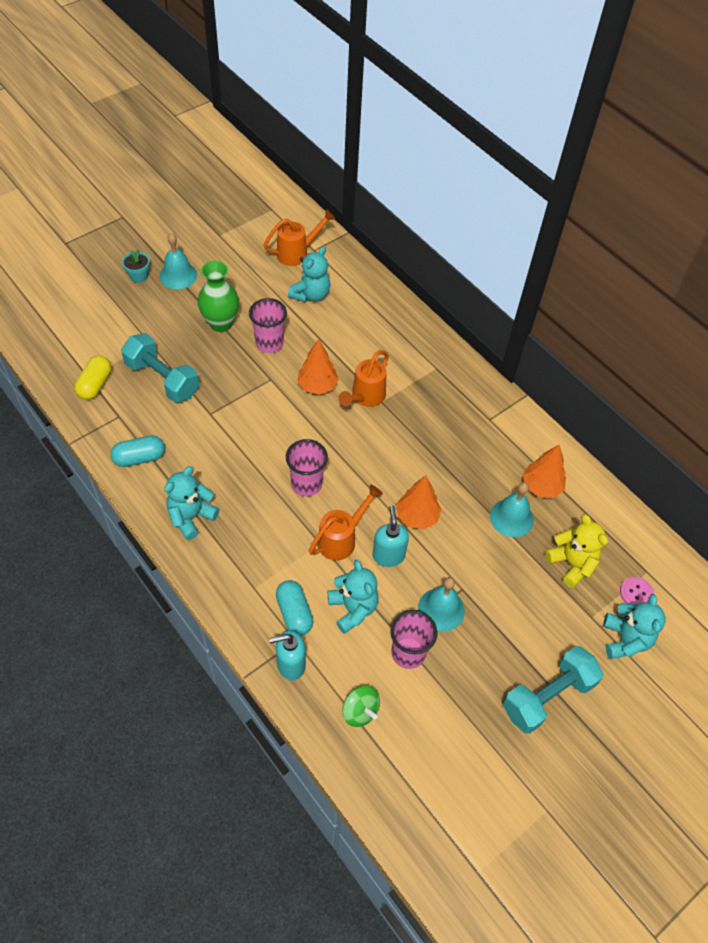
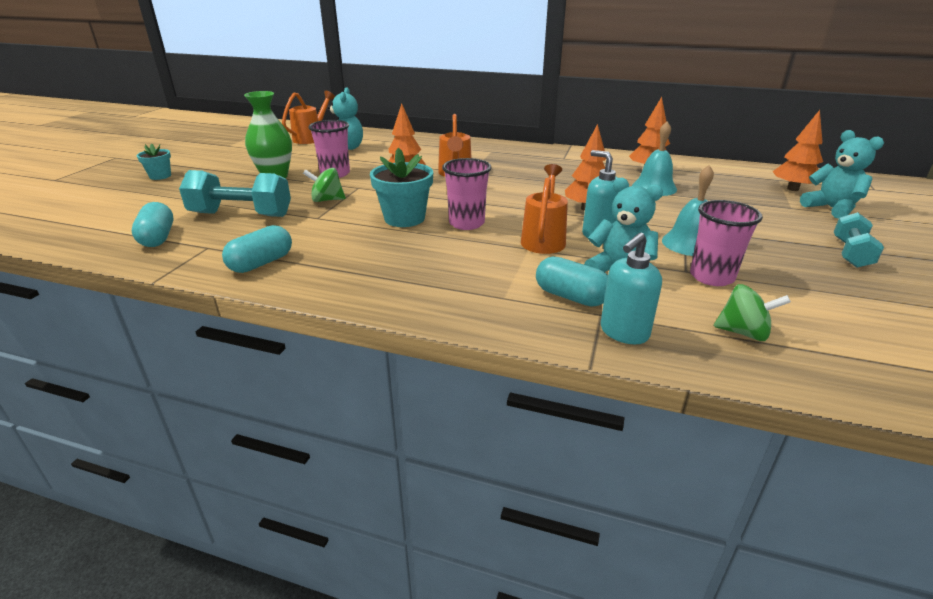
camera: 30 degrees left, 25 degrees down
yellow capsule [75,356,111,400] -> turquoise capsule [132,202,173,247]
turquoise bell [160,233,197,289] -> none
turquoise teddy bear [164,466,219,540] -> none
turquoise dumbbell [503,646,603,734] -> turquoise dumbbell [834,212,884,268], size x0.63
yellow teddy bear [545,514,608,588] -> none
pink button [620,577,655,604] -> orange tree [773,110,823,191]
none -> green spinning top [303,168,346,202]
none -> turquoise flower pot [370,148,433,227]

